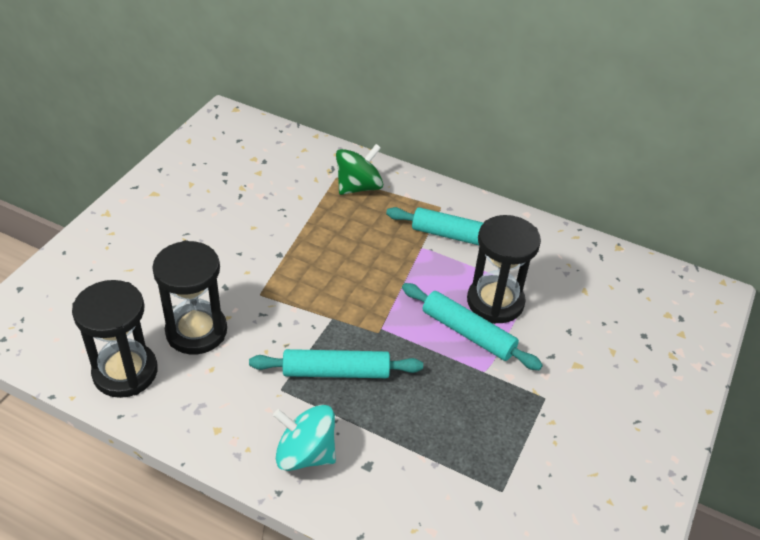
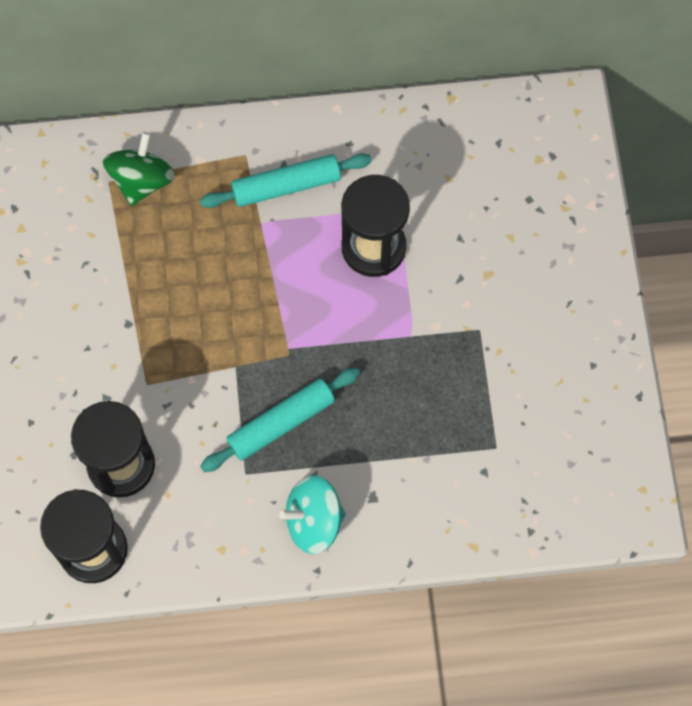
camera: 30 degrees left, 25 degrees up
turquoise rolling pin [402,283,543,370] -> none

